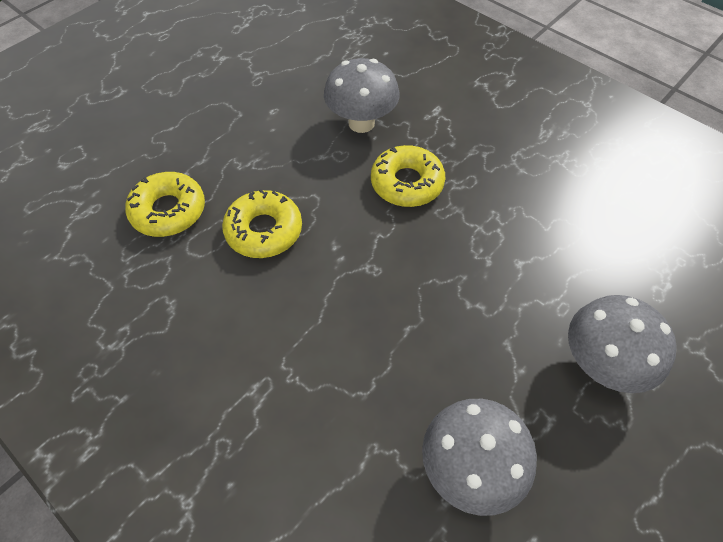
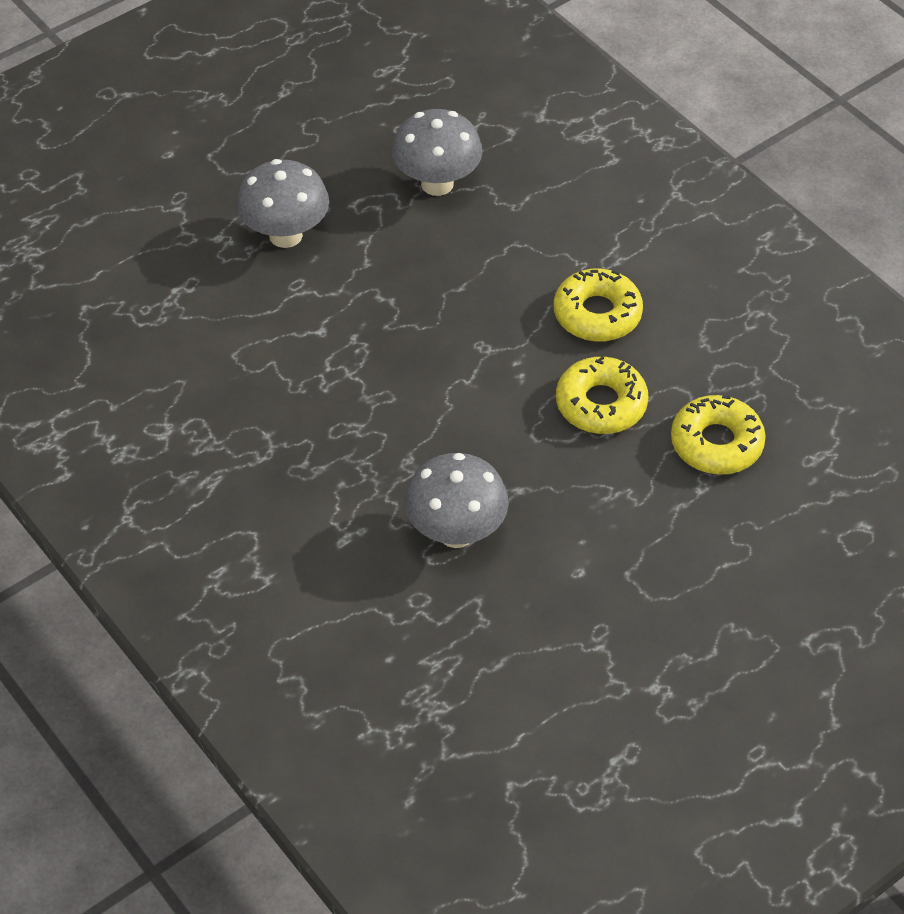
camera: 170 degrees left, 5 degrees down
yellow donut [371,145,445,207] -> yellow donut moved to [554,269,643,342]

